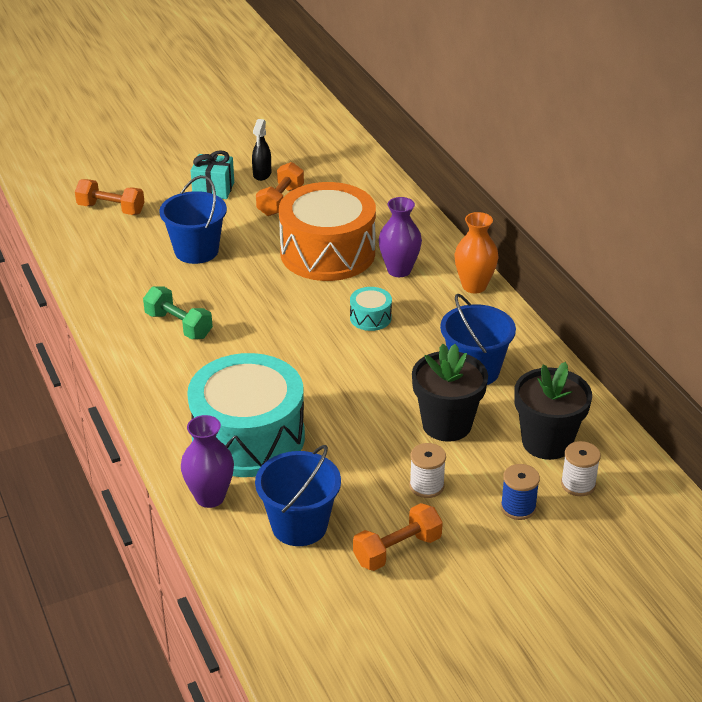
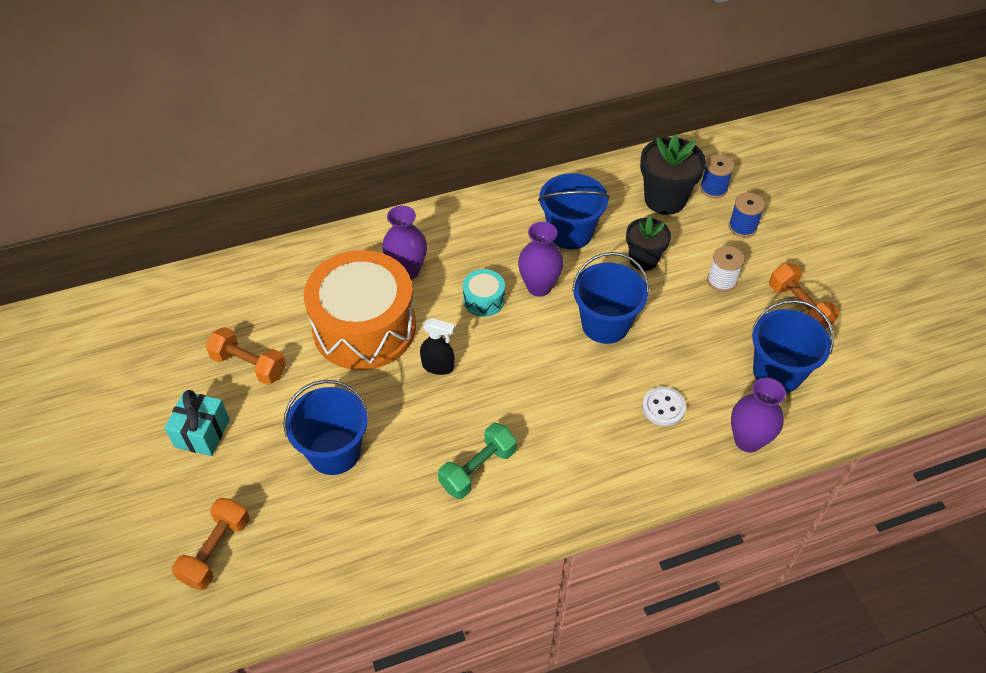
camera: 85 degrees left, 15 degrees up
turquoise drum [187,353,305,477] -> white button [642,387,686,426]
black spray bottle [252,119,271,181] -> black spray bottle moved to [420,318,455,375]
black flower pot [412,344,488,442] -> black flower pot [626,217,671,271], size x0.66
orange vase [454,212,499,293] -> none
white spool [561,441,601,496] -> blue spool [700,155,734,199]
none -> purple vase [518,222,564,297]
none -> blue bucket [572,252,649,344]

